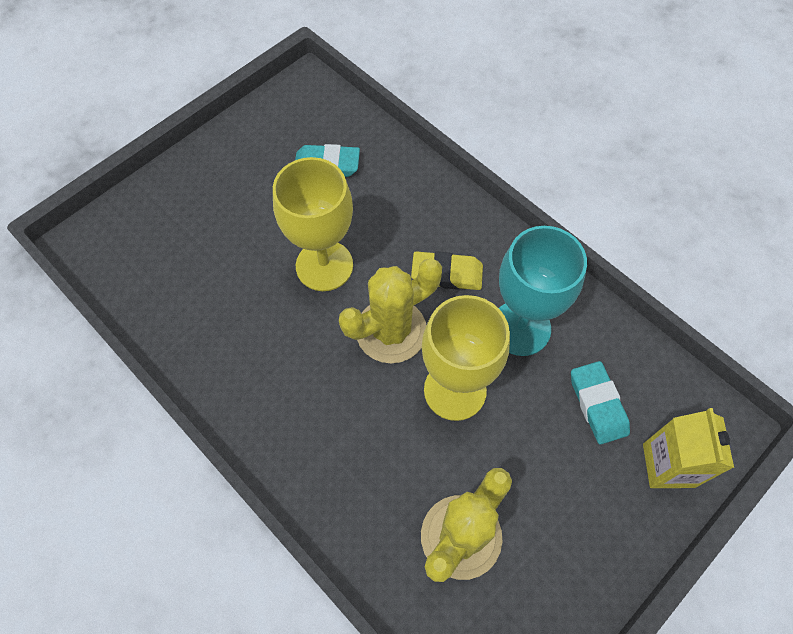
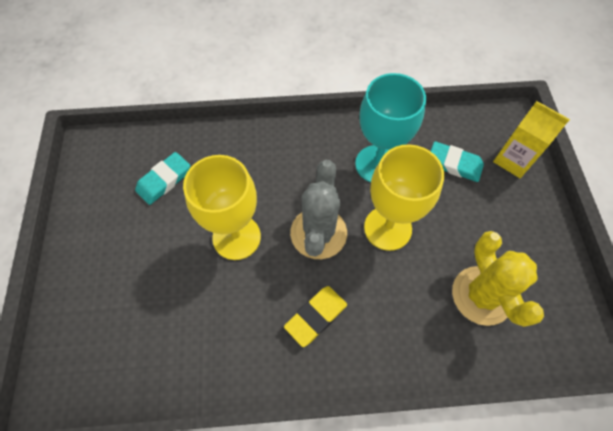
camera: 50 degrees left, 0 degrees up
yellow cactus [339,258,442,363] -> grey cactus [290,160,347,259]
yellow eraser [411,251,483,290] -> yellow eraser moved to [284,286,347,347]

